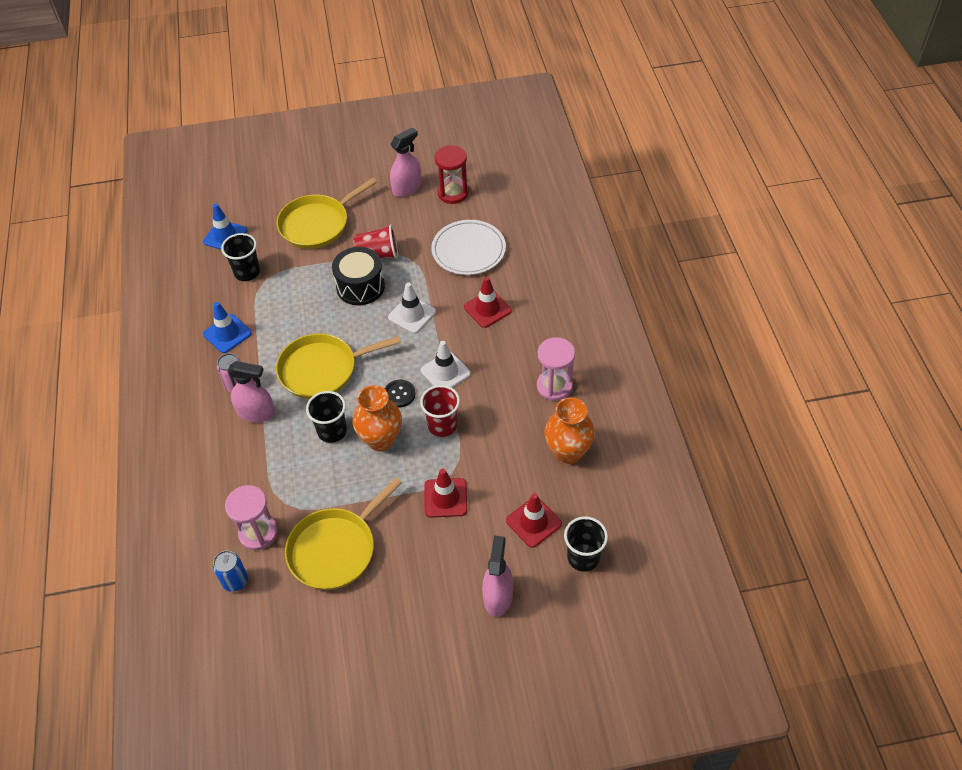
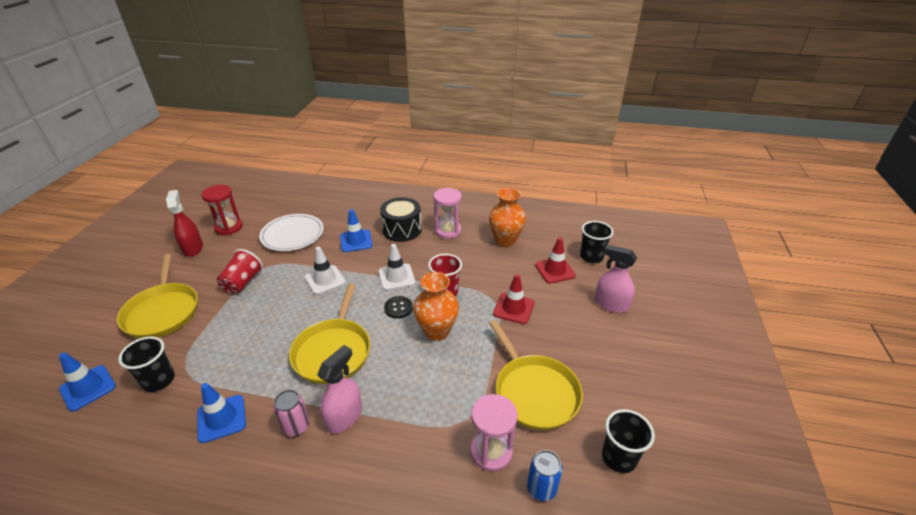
camera: 70 degrees left, 15 degrees down
black cup [306,391,347,443] -> black cup moved to [602,409,655,473]
black drum [332,247,385,305] -> black drum moved to [380,197,422,242]
pink spray bottle [390,127,422,197] -> red spray bottle [166,190,203,257]
red traffic cone [464,277,512,328] -> blue traffic cone [340,209,373,252]

